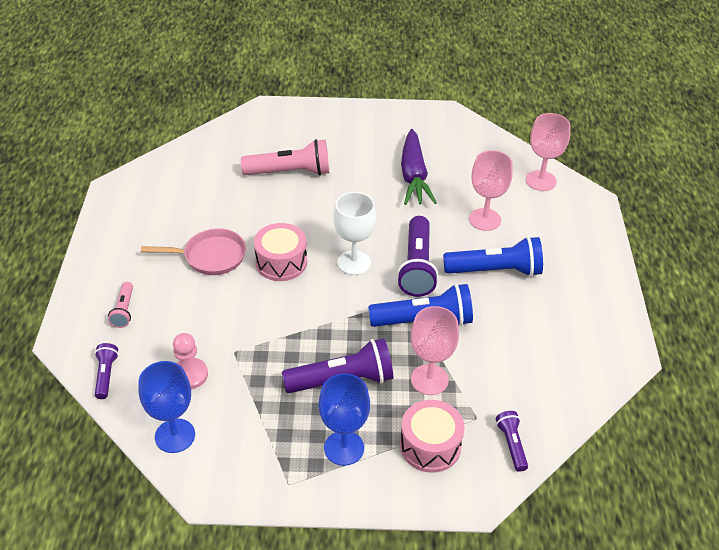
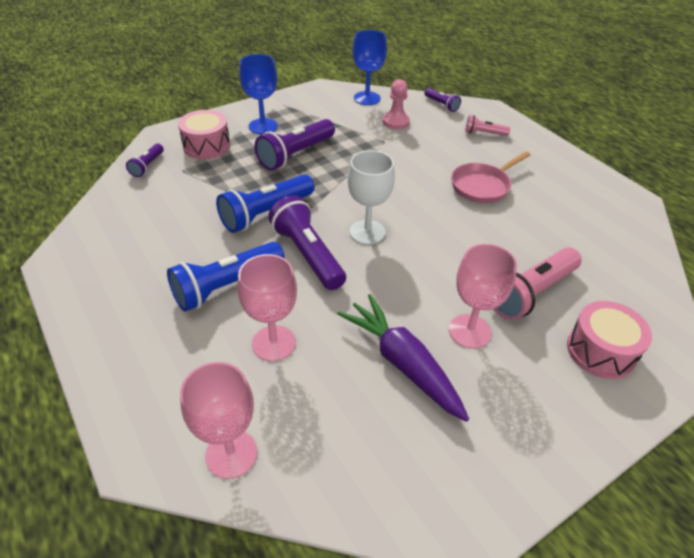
camera: 145 degrees right, 0 degrees up
pink flashlight [108,282,133,328] -> pink flashlight turned 45 degrees counterclockwise [465,115,510,136]
pink drum [254,223,307,281] -> pink drum moved to [567,301,652,379]
pink goblet [411,306,459,395] -> pink goblet moved to [449,244,517,349]
purple flashlight [496,411,528,472] -> purple flashlight turned 60 degrees clockwise [126,144,164,177]

